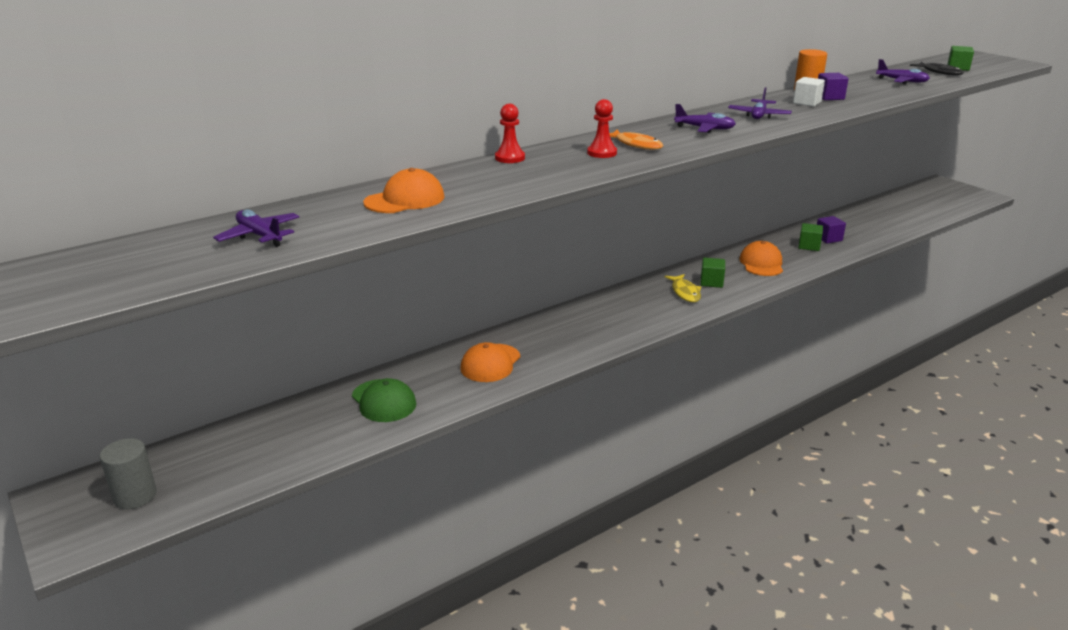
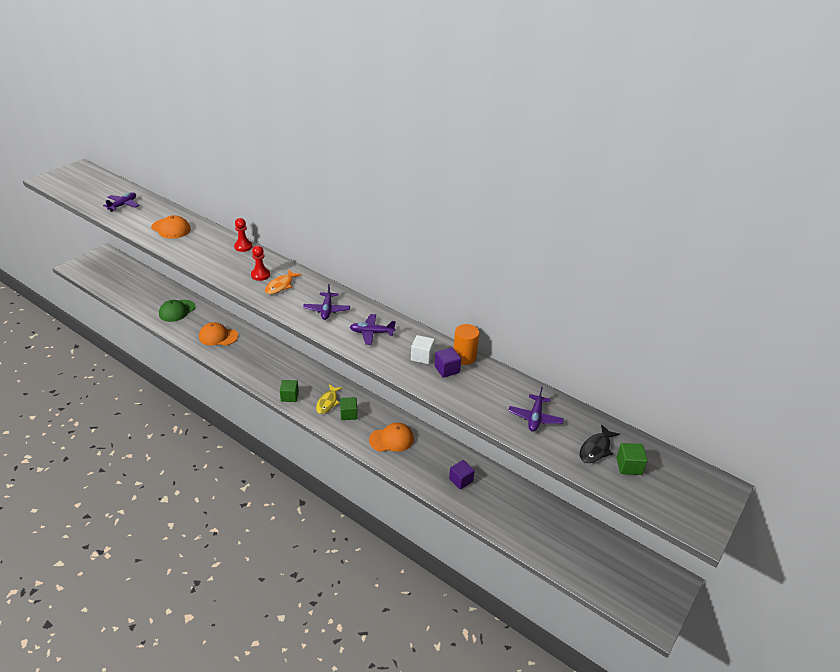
camera: 70 degrees right, 10 degrees up
grey cylinder [100,438,157,509] -> none
yellow fish [665,274,701,302] -> yellow fish turned 45 degrees counterclockwise [316,384,343,414]
green cube [798,223,823,251] -> green cube moved to [280,380,299,402]

